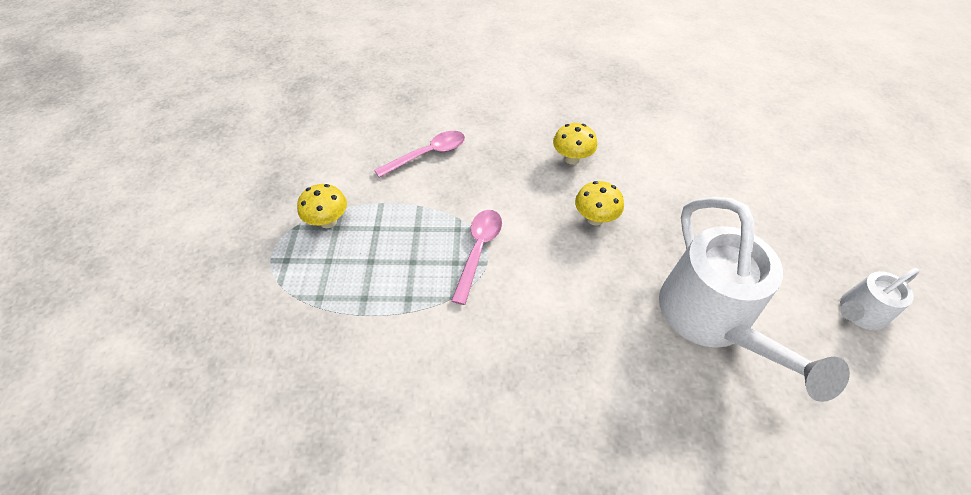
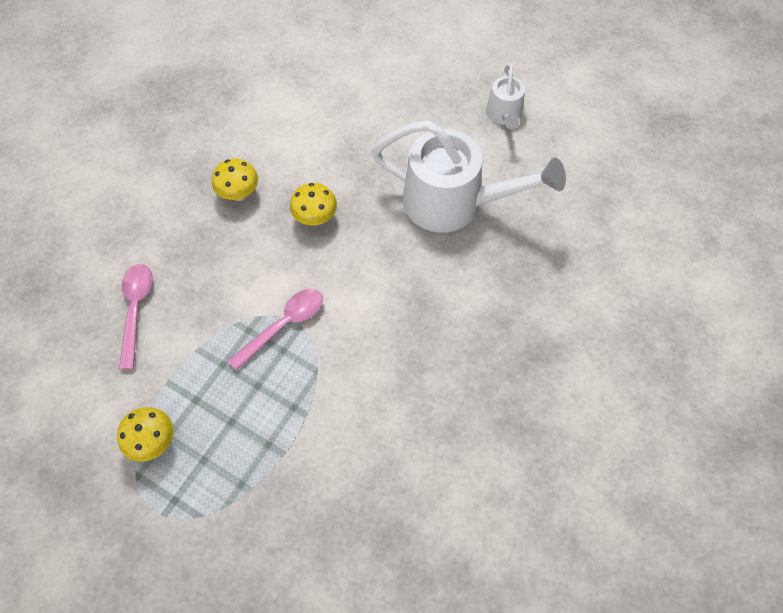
camera: 60 degrees left, 10 degrees up
pink spoon [451,210,502,305] -> pink spoon turned 90 degrees clockwise [227,289,323,371]

